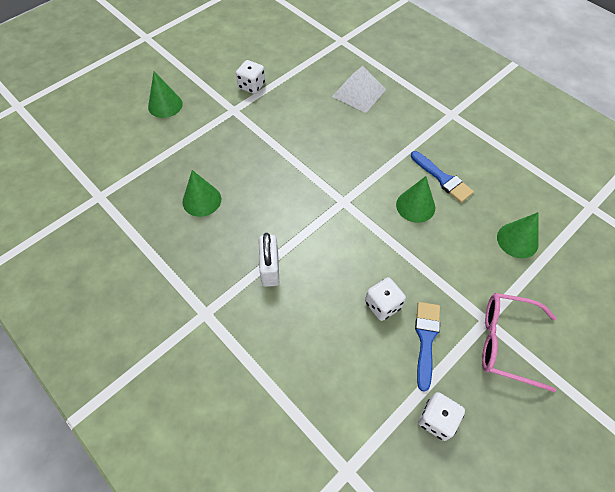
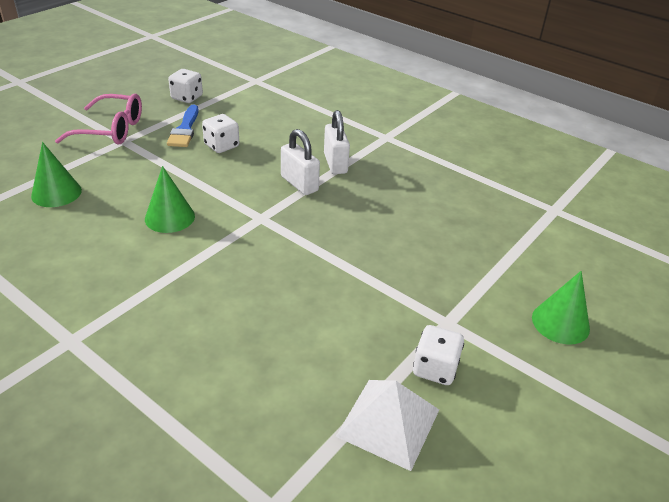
camera: 170 degrees right, 20 degrees down
green cone [182,170,221,217] -> none
white pyramid [332,66,386,113] -> white pyramid moved to [336,380,439,471]
blue brush [411,151,474,203] -> none
none -> white padlock [281,129,320,195]

